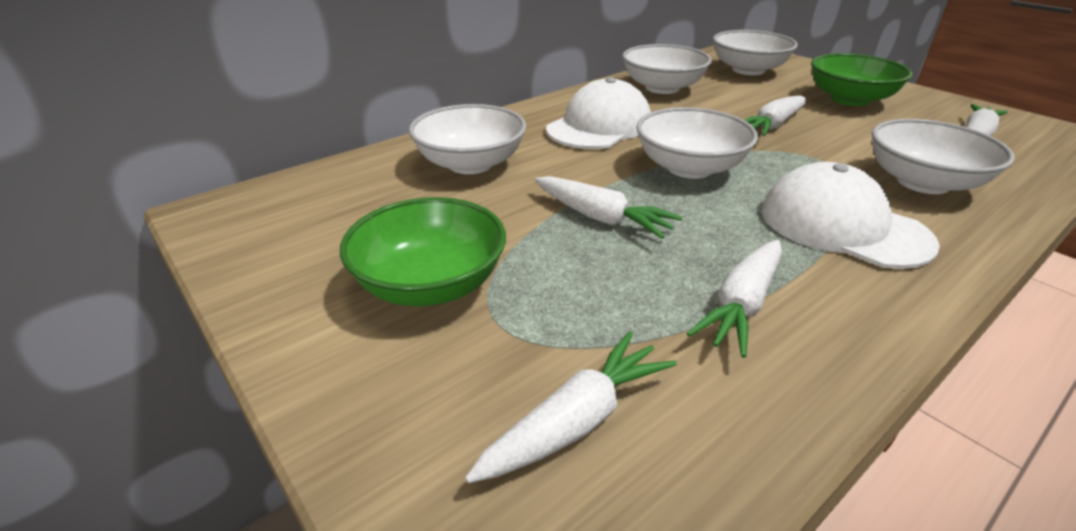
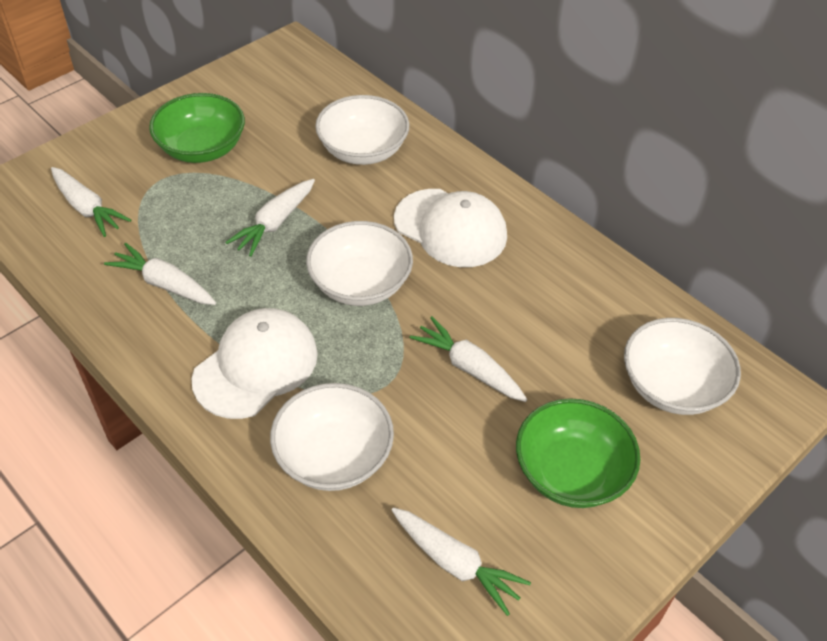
camera: 85 degrees right, 15 degrees up
white bowl [622,44,712,94] -> none

